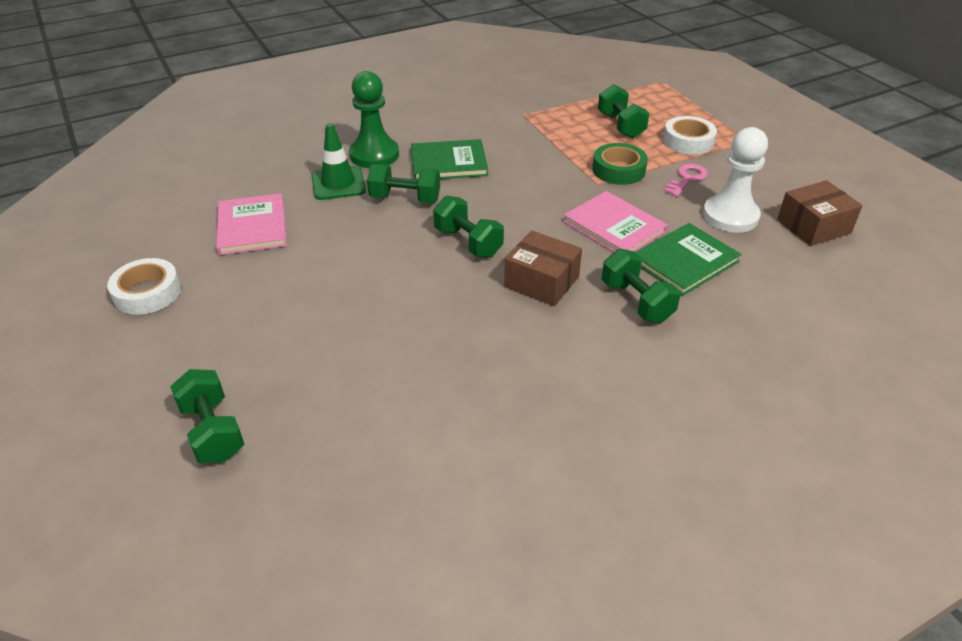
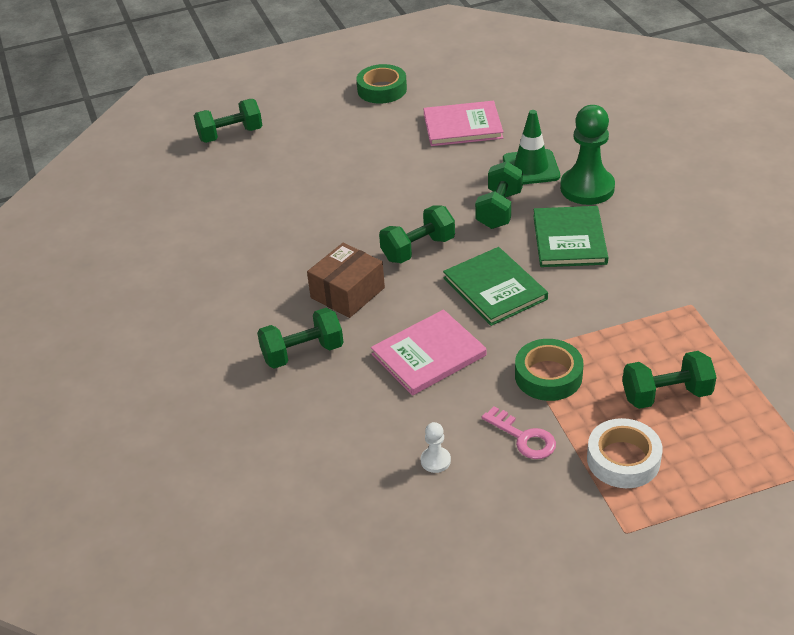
camera: 100 degrees right, 0 degrees up
white tape [107,258,181,315] -> green tape [356,64,407,104]
green book [636,223,742,296] -> green book moved to [443,247,548,326]
white pawn [703,127,768,233] -> white pawn [421,422,451,473], size x0.44
brown box [777,180,863,246] -> none

